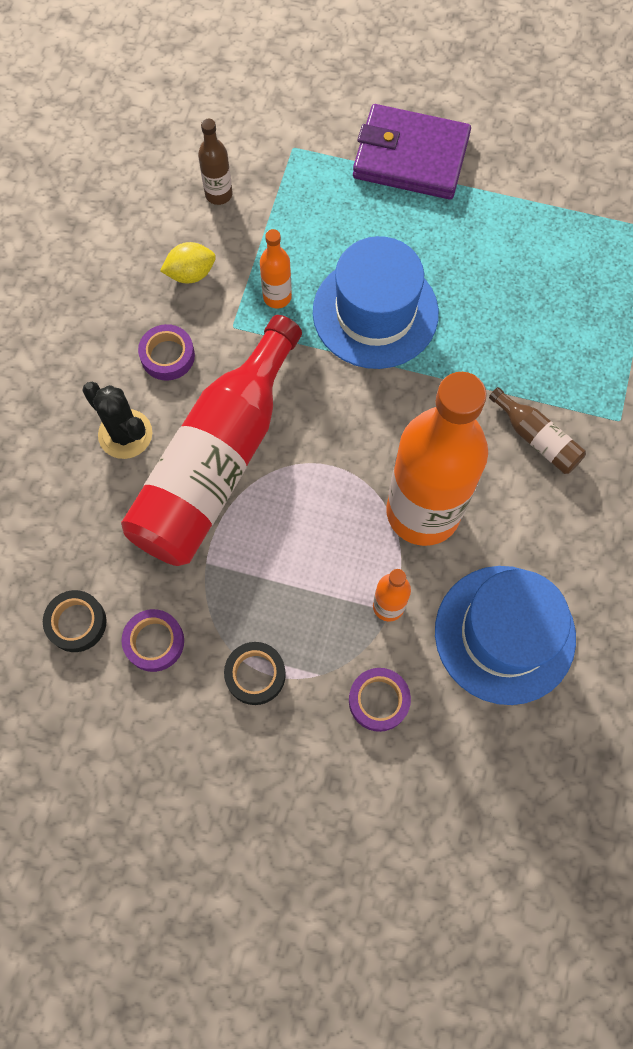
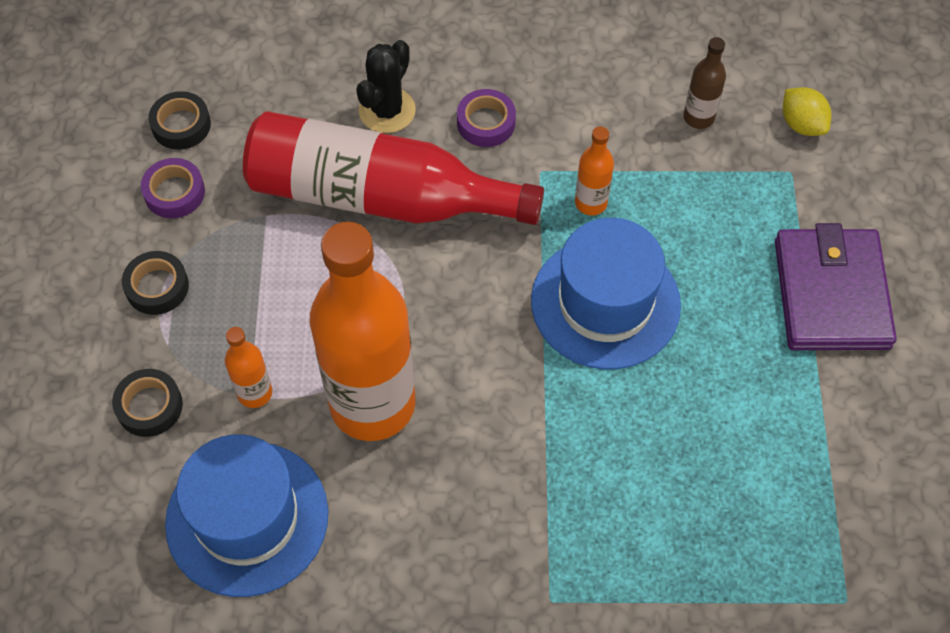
camera: 75 degrees right, 10 degrees down
yellow lemon [160,242,216,283] -> yellow lemon moved to [783,87,831,136]
purple tape [349,668,411,732] -> black tape [112,369,183,437]
brown bottle [489,387,586,474] -> none

